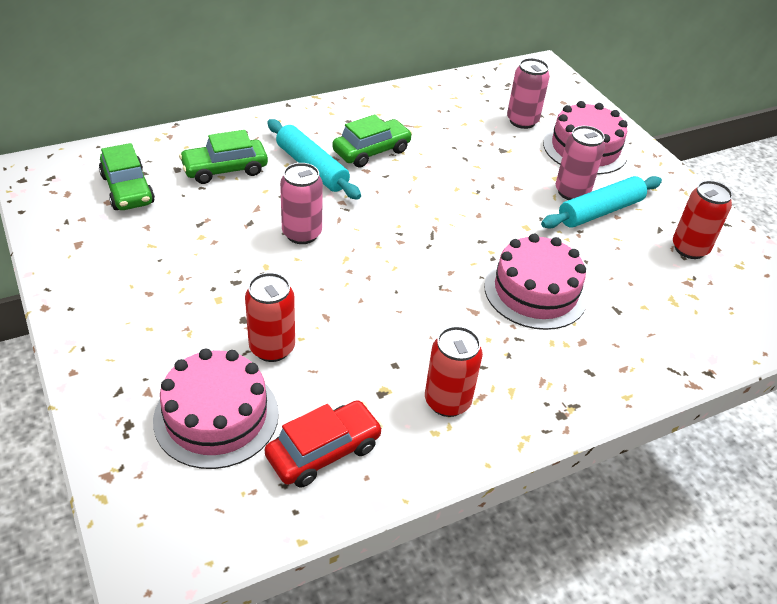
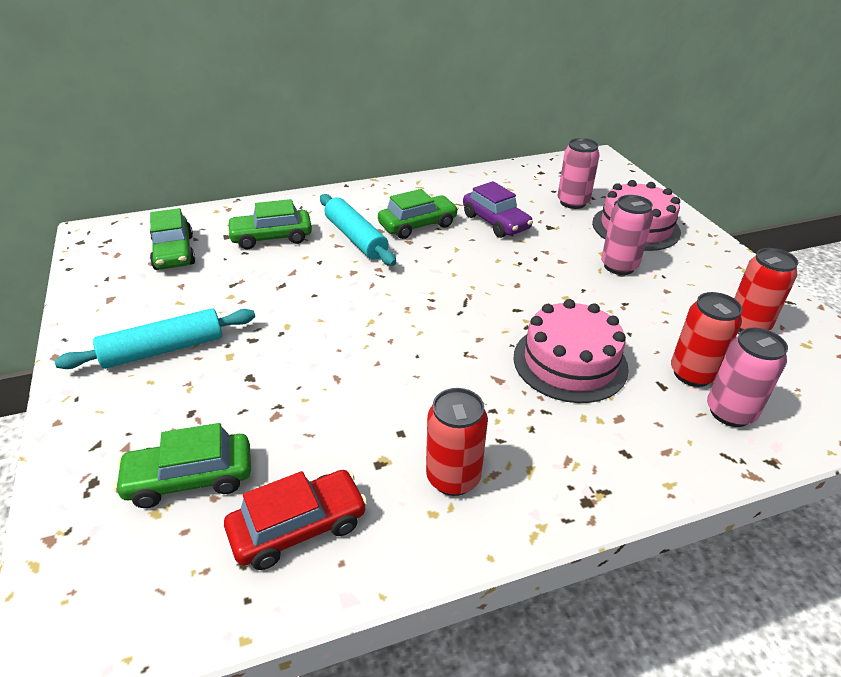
camera: 10 degrees right, 5 degrees down
pink cake [153,349,279,469] -> green car [114,423,251,508]
red can [245,272,295,362] -> red can moved to [671,292,742,387]
pink can [280,163,323,244] -> pink can moved to [707,328,788,427]
turquoise rolling pin [541,176,662,229] -> turquoise rolling pin moved to [55,308,255,369]
none -> purple car [463,181,533,238]

